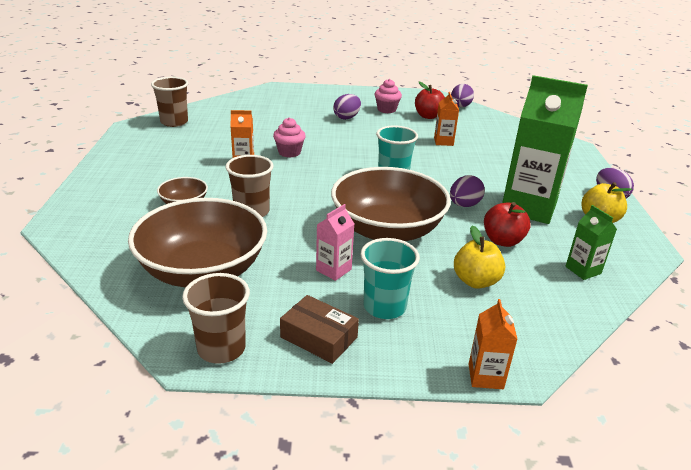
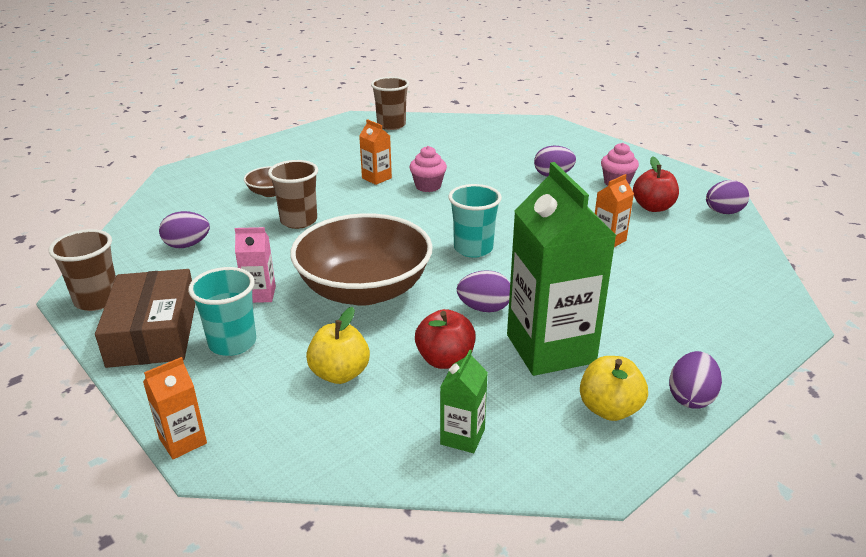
camera: 50 degrees right, 0 degrees up
brown bowl [128,198,267,287] -> purple egg [159,211,210,248]
brown box [280,295,359,364] -> brown box [95,269,196,368], size x1.60

